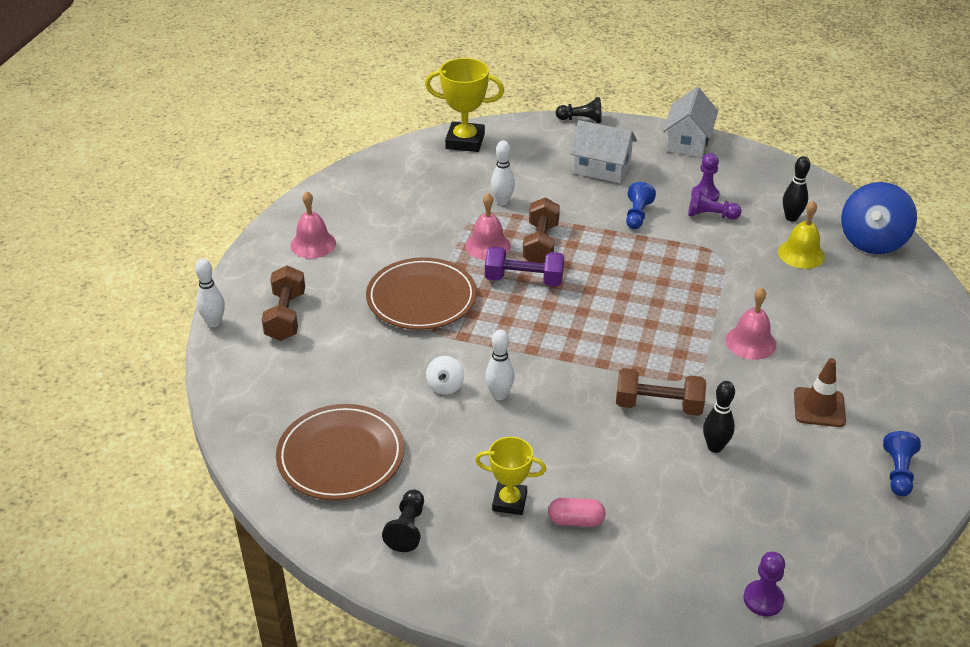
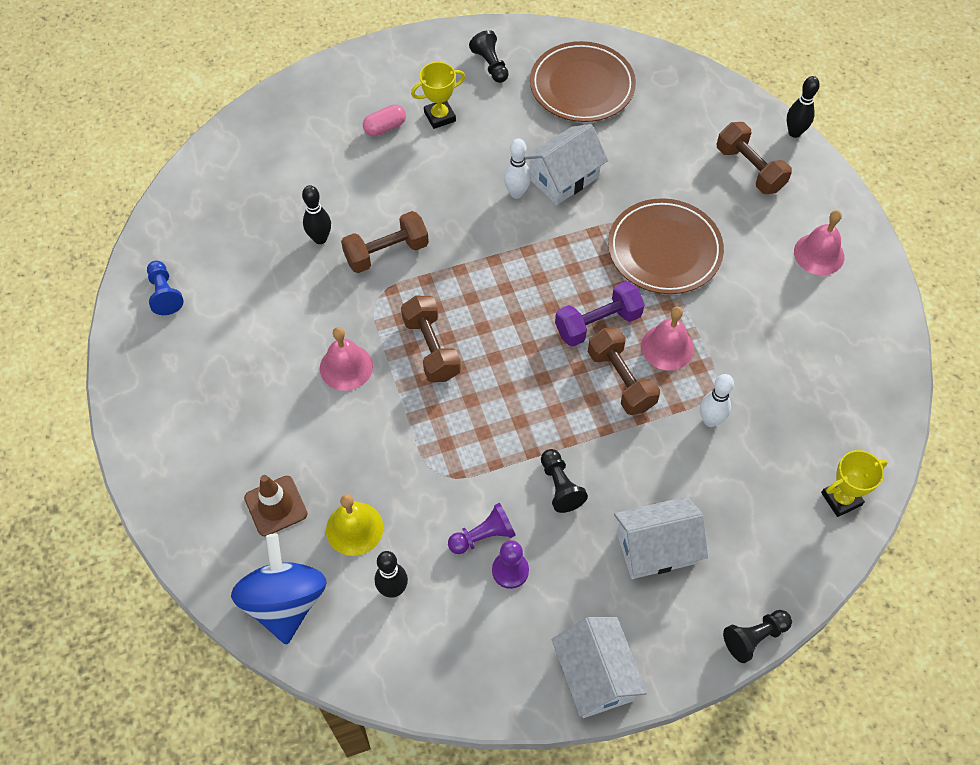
camera: 145 degrees right, 20 degrees up
white bowling pin [195,258,225,327] -> black bowling pin [787,76,820,138]
yellow trophy [425,58,504,152] -> yellow trophy [821,450,888,517], size x0.63
white spinning top [426,356,464,394] -> white house [525,124,608,205]
blue pawn [626,182,656,229] -> black pawn [541,449,588,513]
purple pawn [743,552,785,616] -> none
brown traffic cone [794,358,846,427] -> brown traffic cone moved to [244,475,308,536]
none -> brown dumbbell [401,296,461,382]

